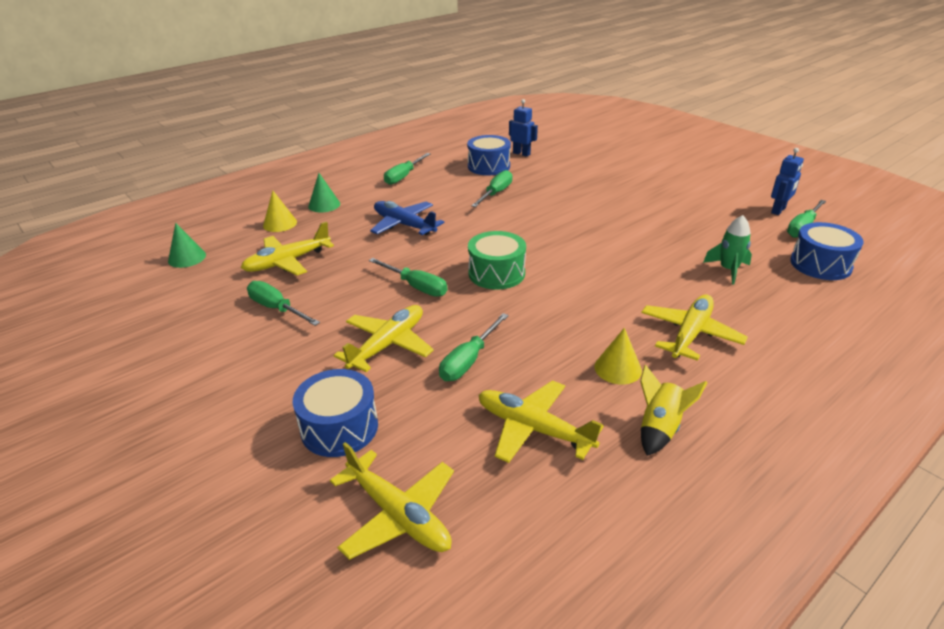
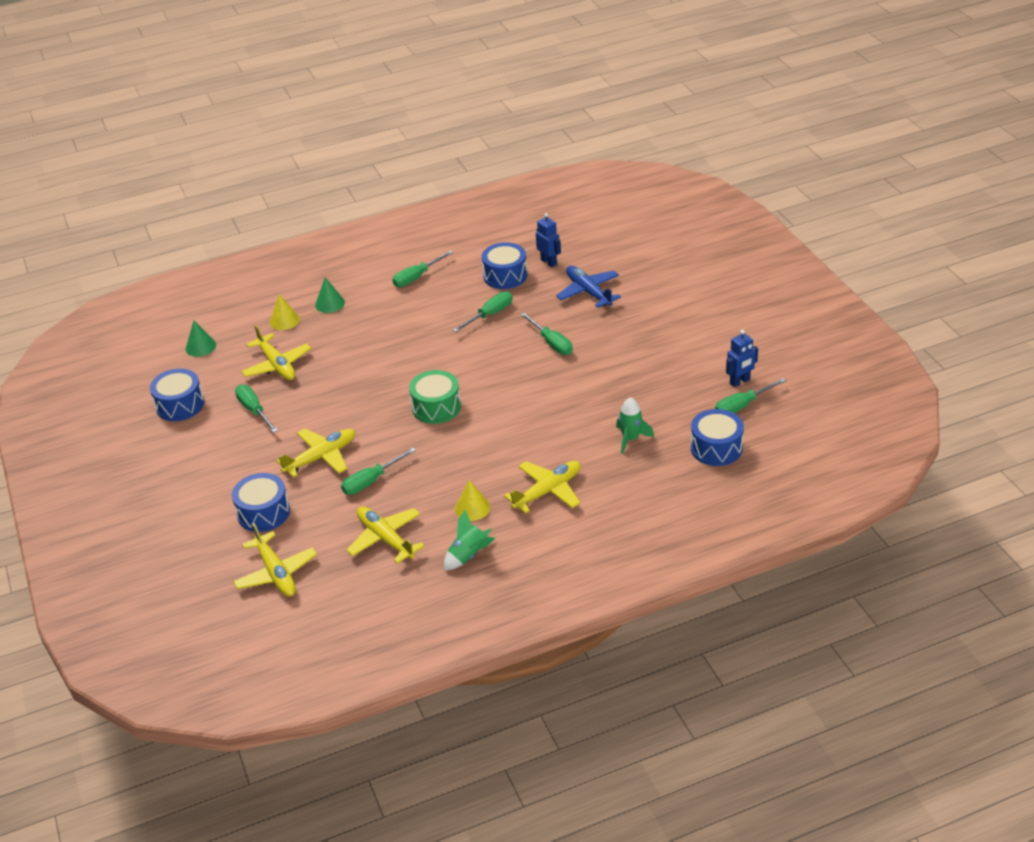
camera: 20 degrees right, 5 degrees up
yellow plane [241,222,334,275] -> yellow plane turned 105 degrees counterclockwise [241,325,311,380]
green screwdriver [369,258,447,297] -> green screwdriver moved to [521,313,573,355]
blue plane [370,201,444,235] -> blue plane moved to [556,266,621,308]
yellow rocket [640,364,708,456] -> green rocket [444,510,495,570]
none -> blue drum [150,369,204,421]

